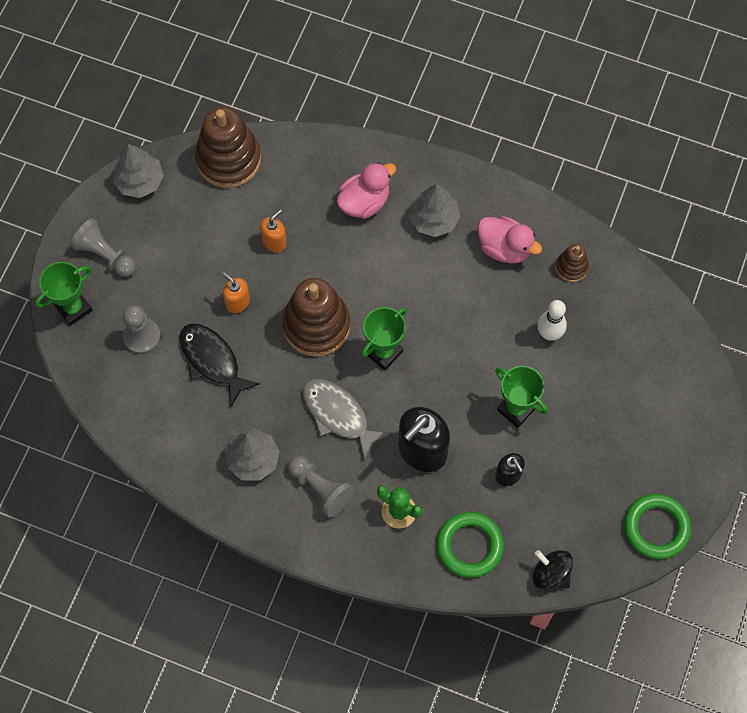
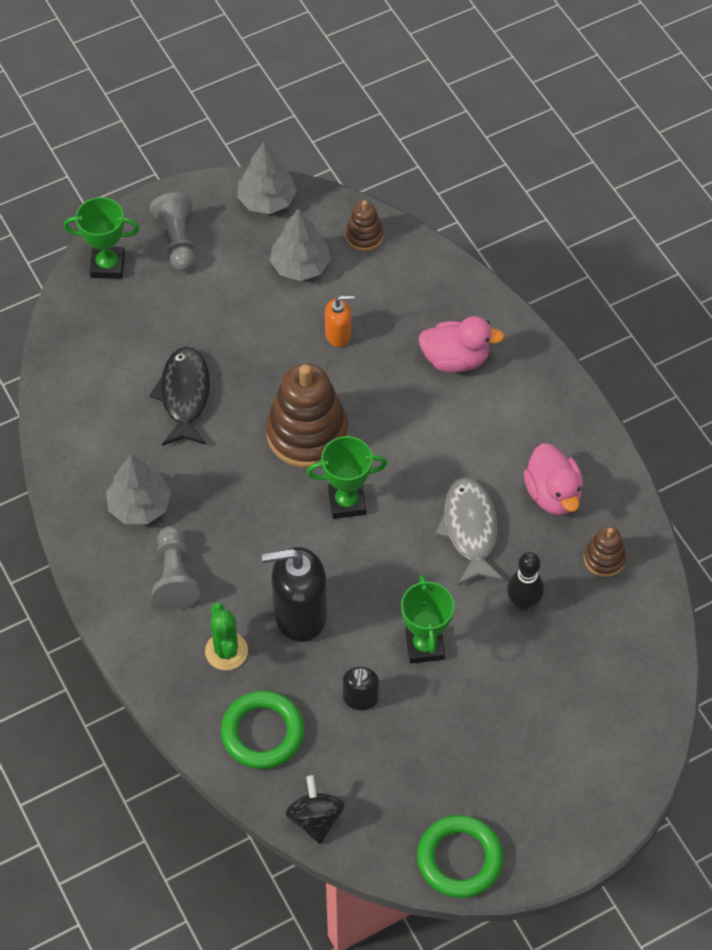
camera: 40 degrees right, 10 degrees down
grey pawn [122,305,161,354] -> none
brown stacking toy [195,107,261,188] -> brown stacking toy [345,201,384,251], size x0.49
orange soap dispenser [222,272,250,313] -> none
grey fish [303,379,390,460] -> grey fish moved to [435,478,504,585]
grey tree [409,184,460,237] -> grey tree moved to [270,209,331,281]
white bowling pin [537,300,567,341] -> black bowling pin [507,552,544,611]

